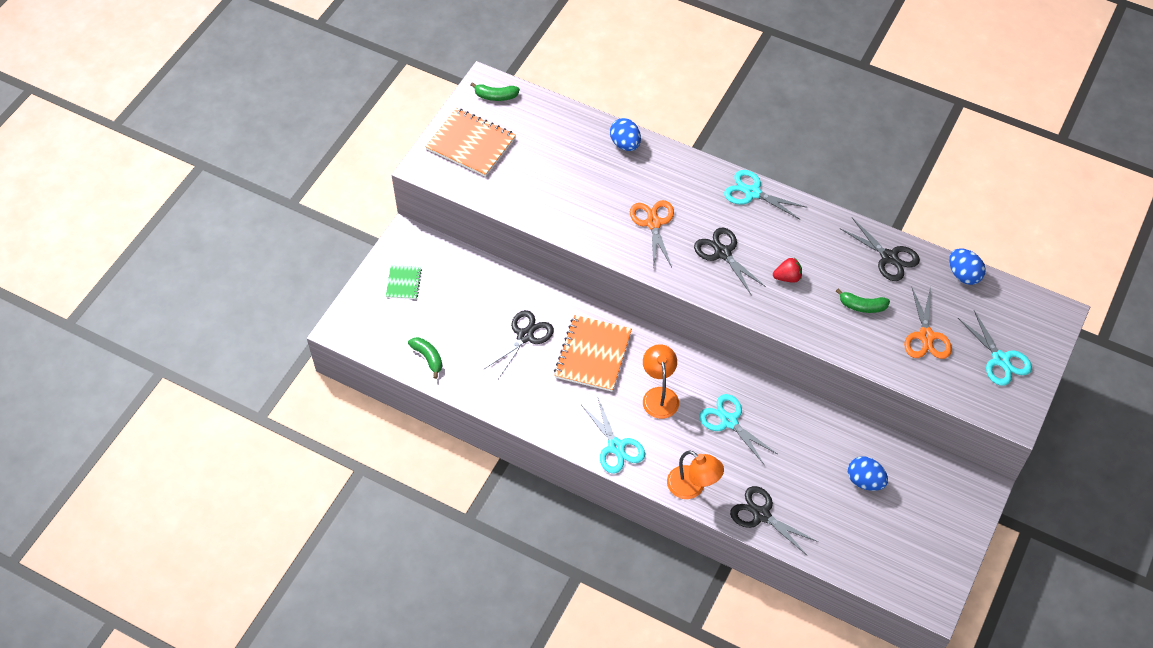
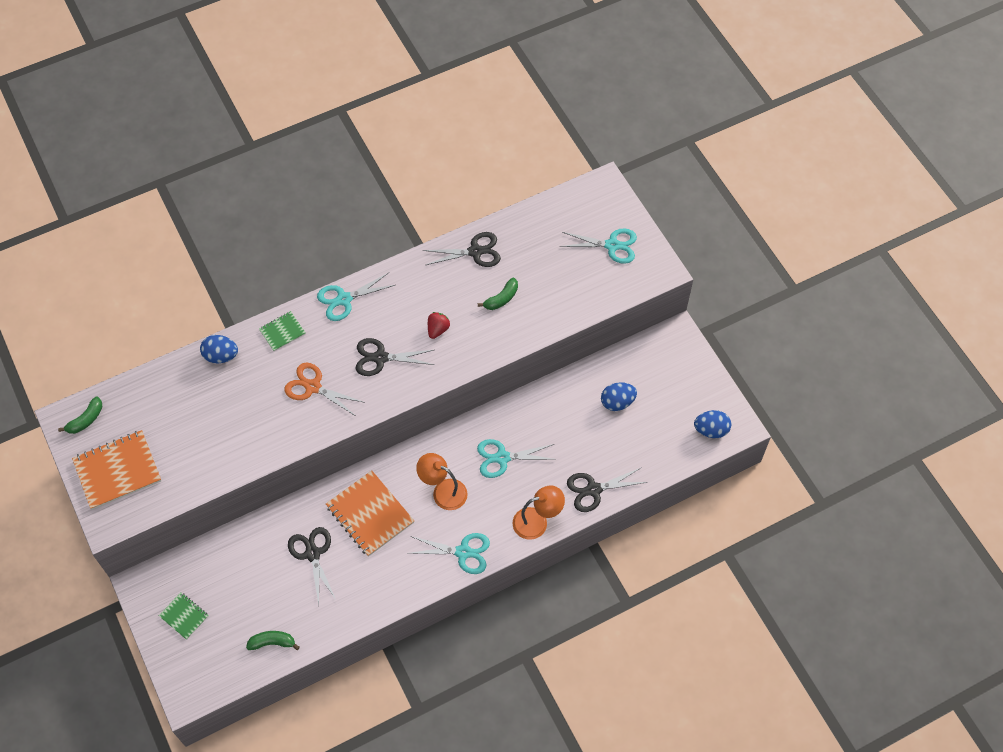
camera: 55 degrees left, 5 degrees up
orange scissors [904,286,952,359] -> none
blue egg [949,248,986,285] -> blue egg moved to [694,410,731,438]
none -> green notebook [259,311,305,351]

